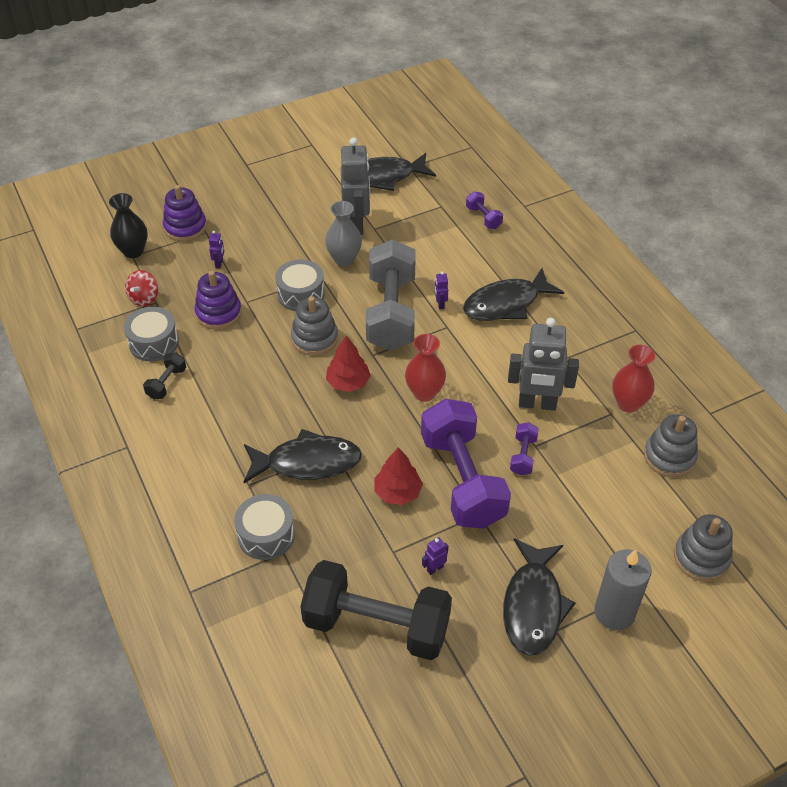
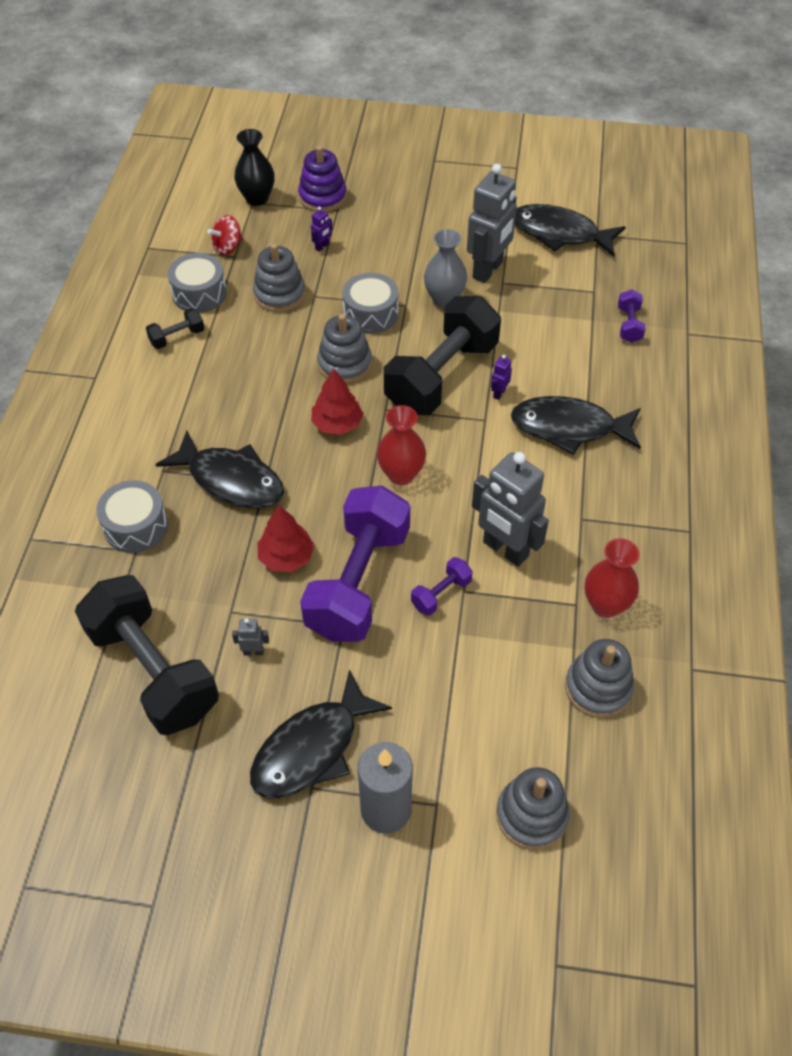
camera: 35 degrees right, 5 degrees up
purple stacking toy [195,271,242,330] -> grey stacking toy [253,243,305,312]
grey dumbbell [366,239,416,351] -> black dumbbell [384,296,501,415]
purple robot [422,537,448,575] -> grey robot [232,618,269,655]

